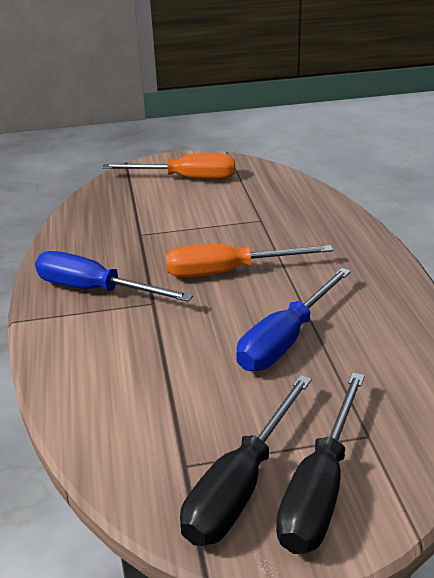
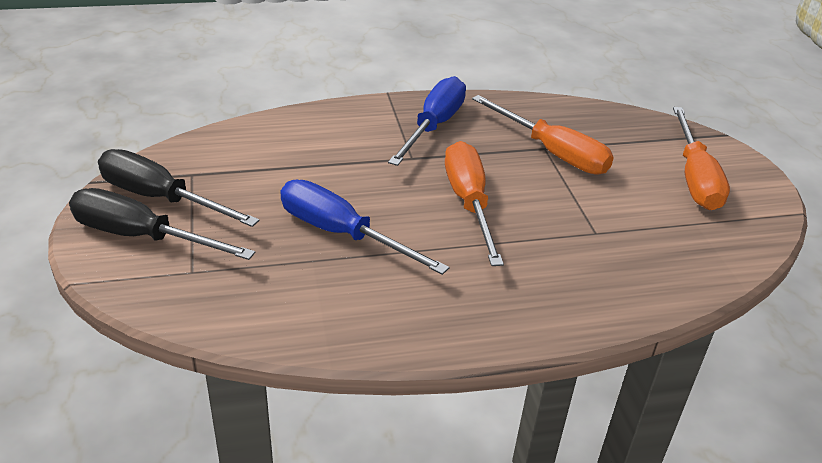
camera: 85 degrees right, 5 degrees up
none -> orange screwdriver [472,95,614,175]

